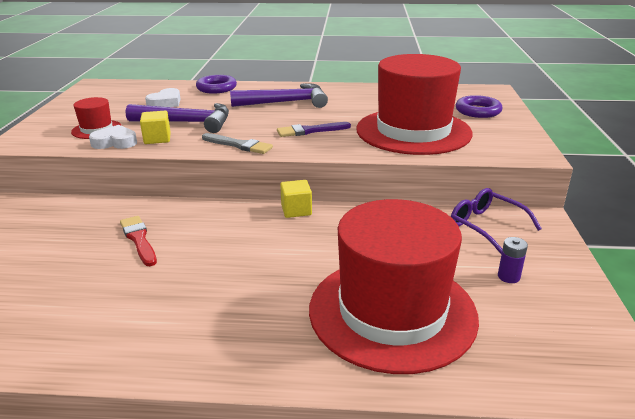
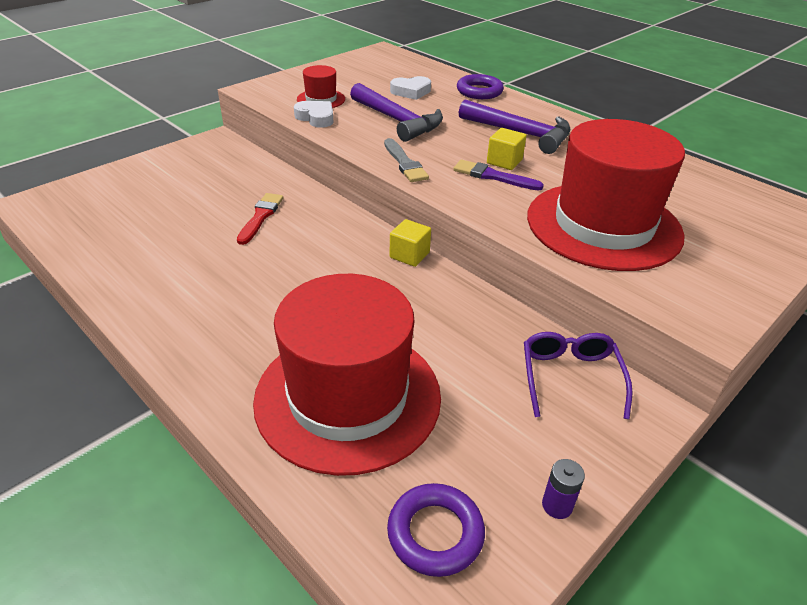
camera: 40 degrees right, 10 degrees up
yellow cube [140,111,171,144] -> yellow cube moved to [487,128,526,170]
purple ring [456,95,502,118] -> purple ring moved to [387,483,485,577]
purple battery [498,237,528,283] -> purple battery moved to [542,459,585,519]

